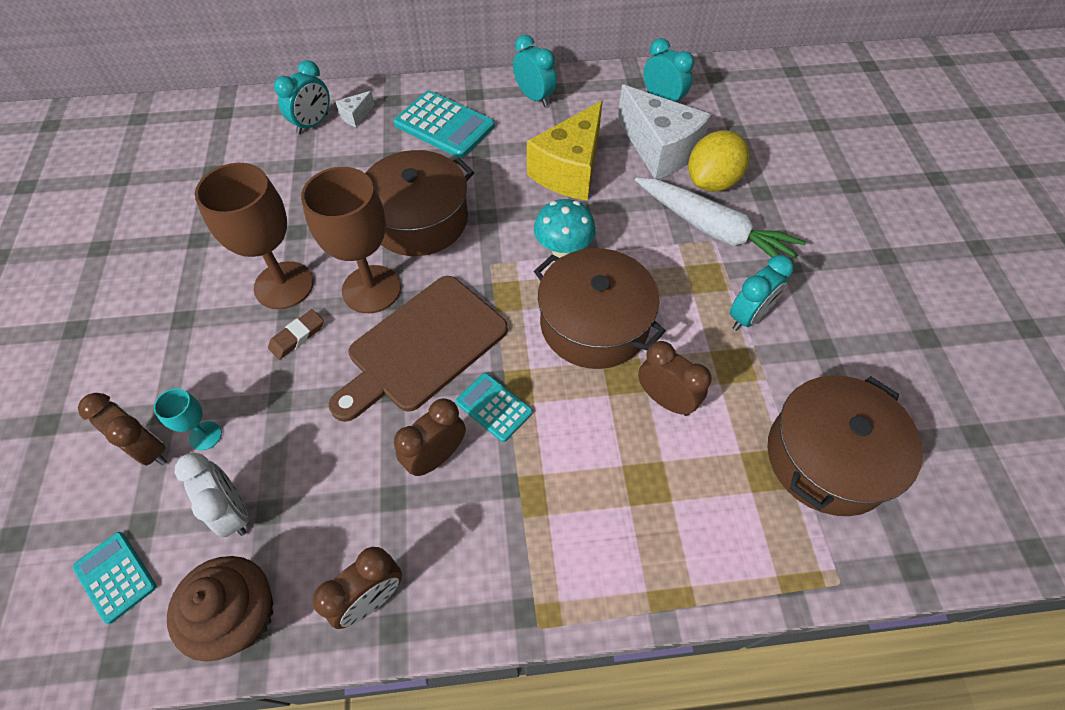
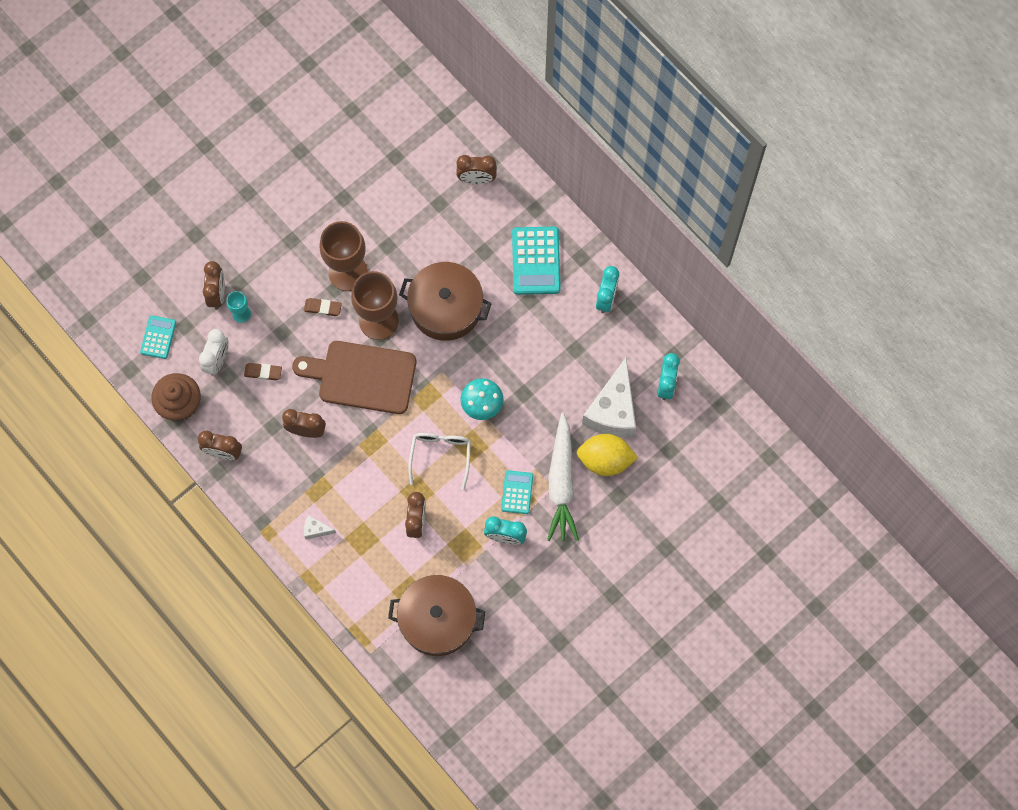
camera: 55 degrees right, 15 degrees up
turquoise clock [274,60,330,134] -> brown clock [456,155,497,184]
white cheese [335,91,375,127] -> white cheese moved to [304,515,336,540]
turquoise calculator [456,373,533,442] -> turquoise calculator moved to [501,470,533,514]
yellow cheese [527,101,603,201] -> none
brown pot [534,248,666,369] -> white glasses [408,433,471,490]
none -> brown eraser [244,363,282,380]

